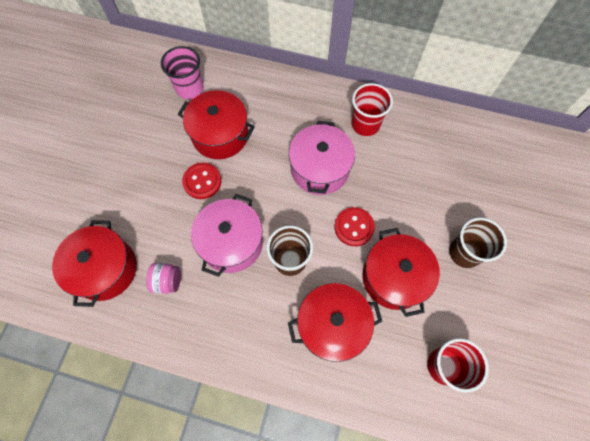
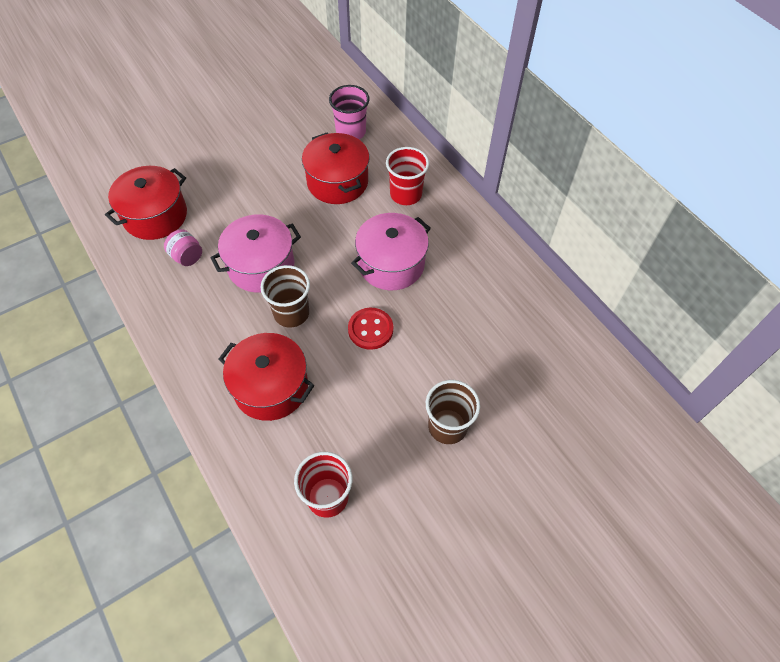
camera: 40 degrees right, 10 degrees down
red button [182,163,221,199] -> none
red cup [352,83,393,136] -> red cup moved to [386,147,429,205]
red pot [362,228,440,317] -> none

